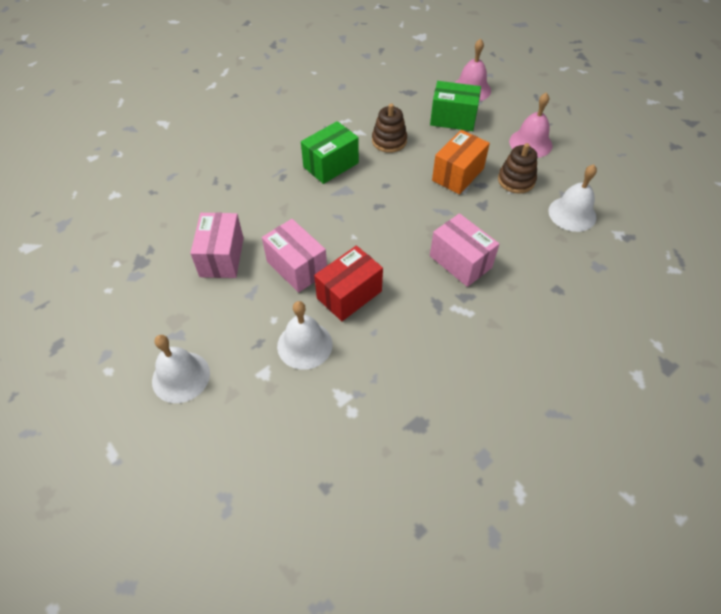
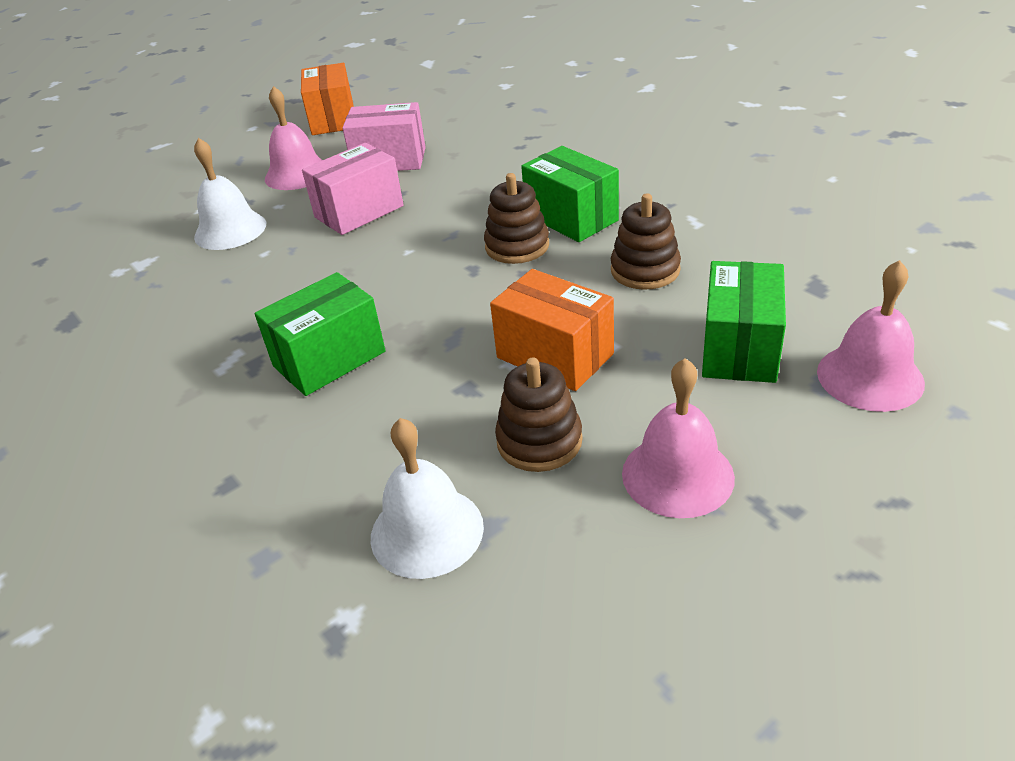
camera: 95 degrees right, 15 degrees down
white bell [152,335,210,403] -> none
red box [314,246,383,321] -> none
pink box [430,213,499,287] -> green box [255,272,385,396]
none -> pink bell [265,86,322,190]
none -> orange box [301,63,354,135]
none -> brown stacking toy [484,173,549,264]

